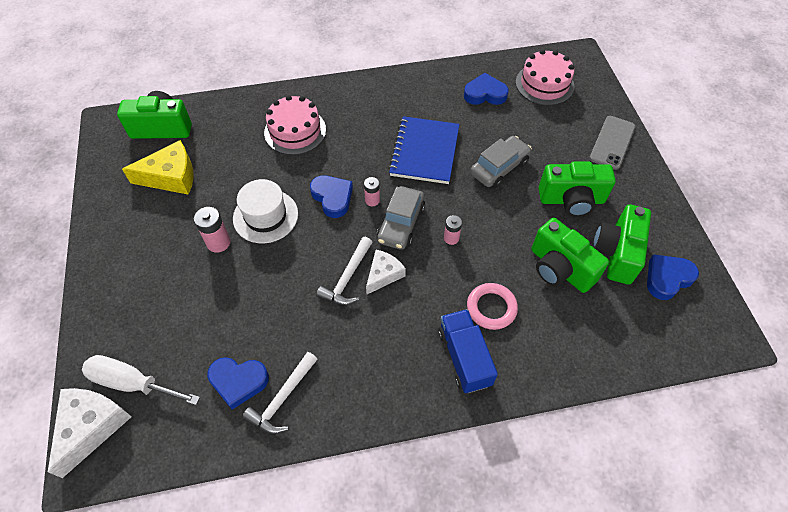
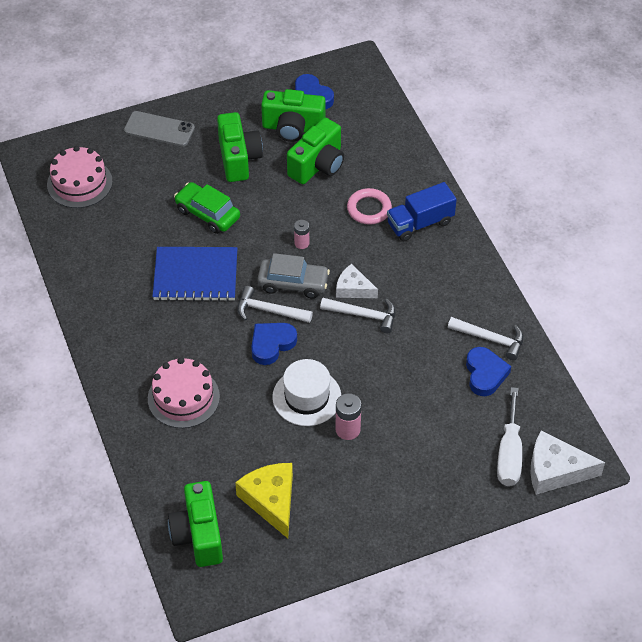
camera: 100 degrees left, 5 degrees down
pink battery [364,177,380,206] -> white hammer [237,286,313,323]
blue heart [464,73,509,105] -> none
grey car [470,136,532,188] -> green car [174,182,240,234]

